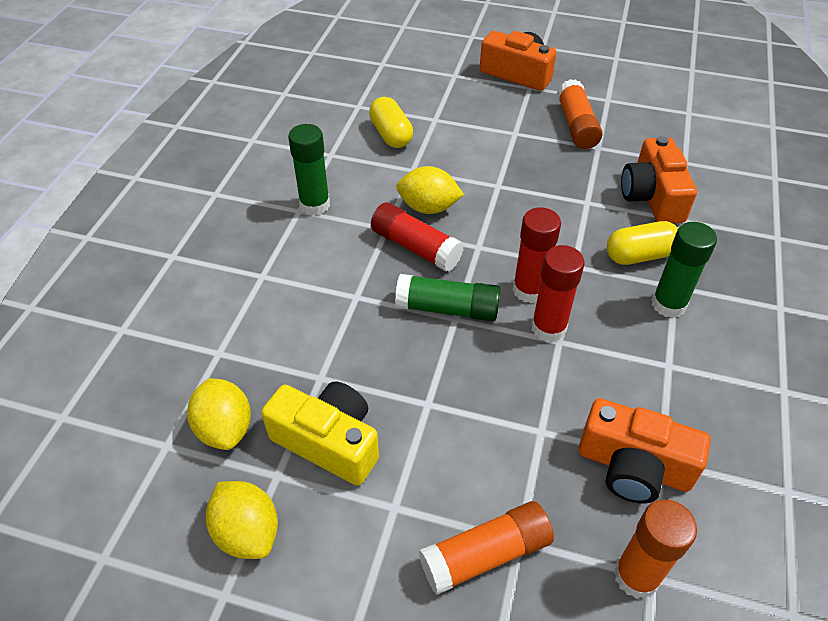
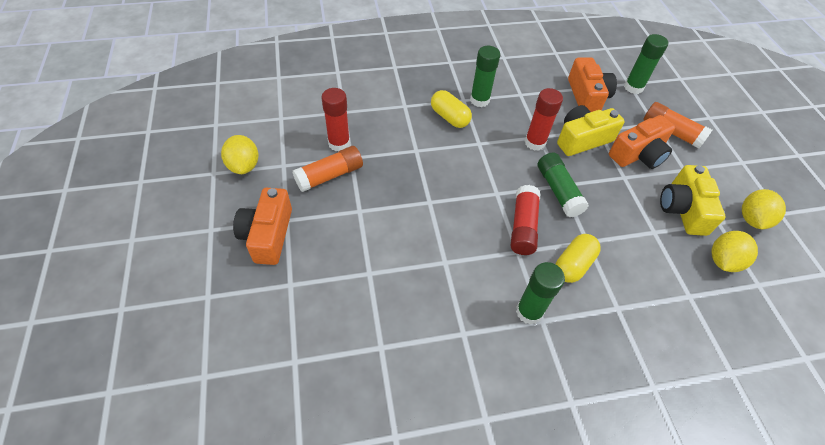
camera: 120 degrees left, 5 degrees up
yellow capsule [369,97,413,148] -> yellow capsule moved to [556,234,601,283]
yellow lemon [396,166,464,214] -> yellow lemon moved to [221,135,259,174]
red glue stick [513,207,561,303] -> red glue stick moved to [321,88,350,151]
orange glue stick [614,500,697,599] -> green glue stick [624,34,668,94]
orange camera [621,136,697,223] -> orange camera moved to [609,115,675,169]
none -> yellow camera [557,105,625,156]

